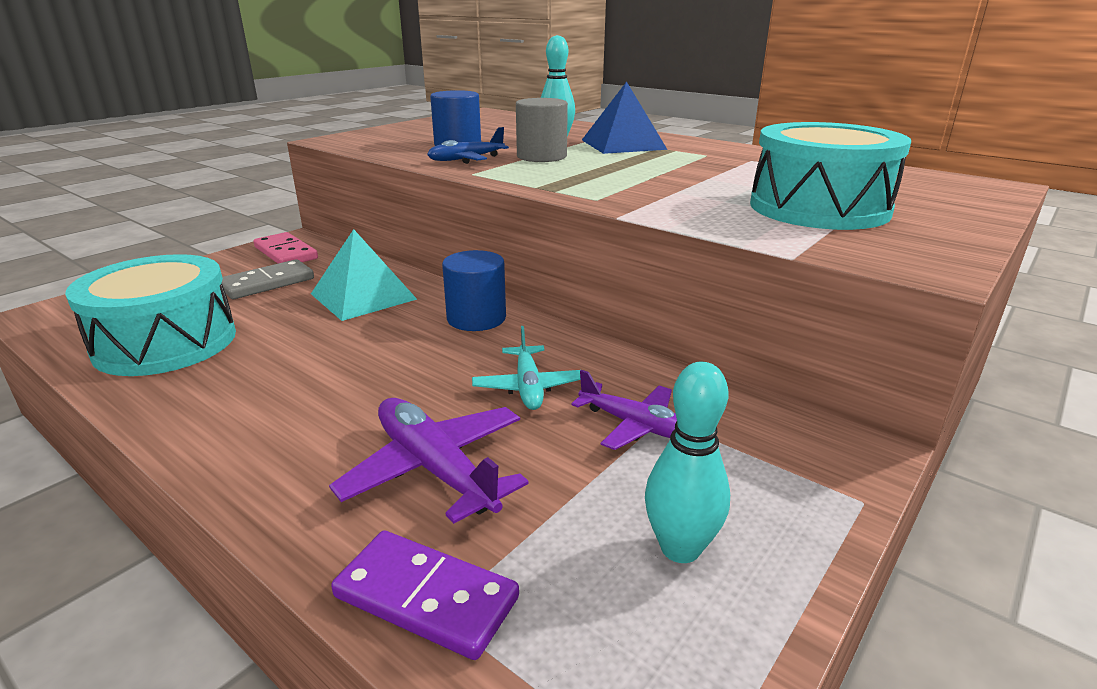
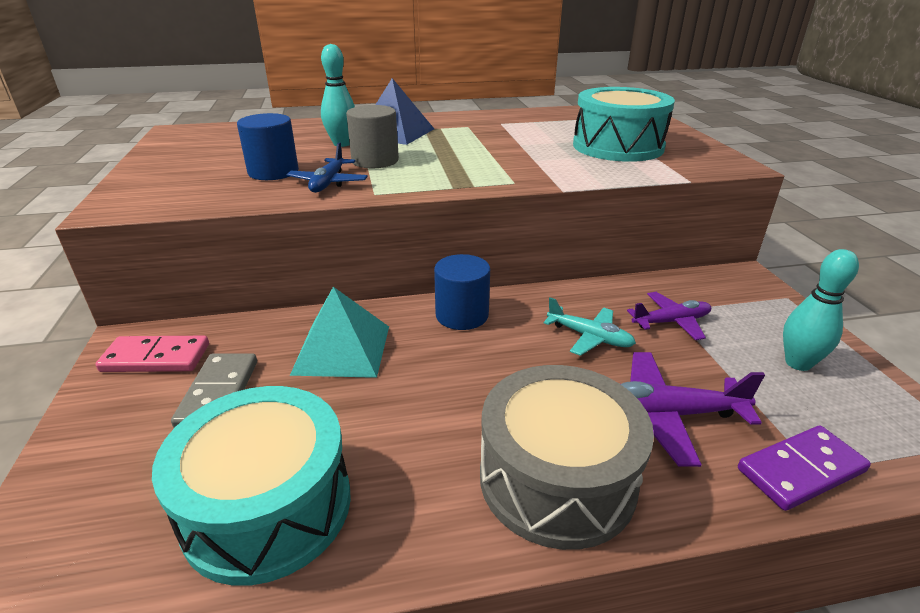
camera: 50 degrees left, 5 degrees up
none -> grey drum [480,365,654,550]

